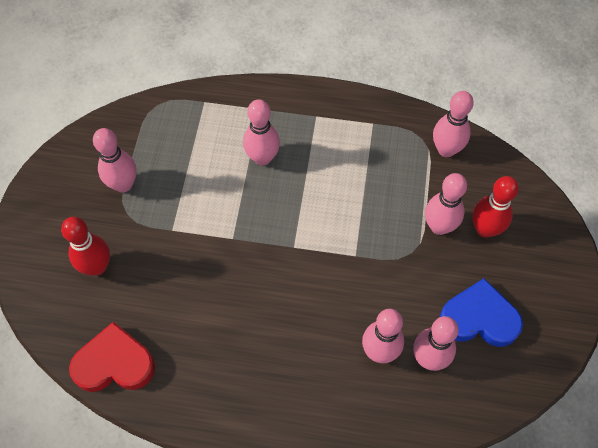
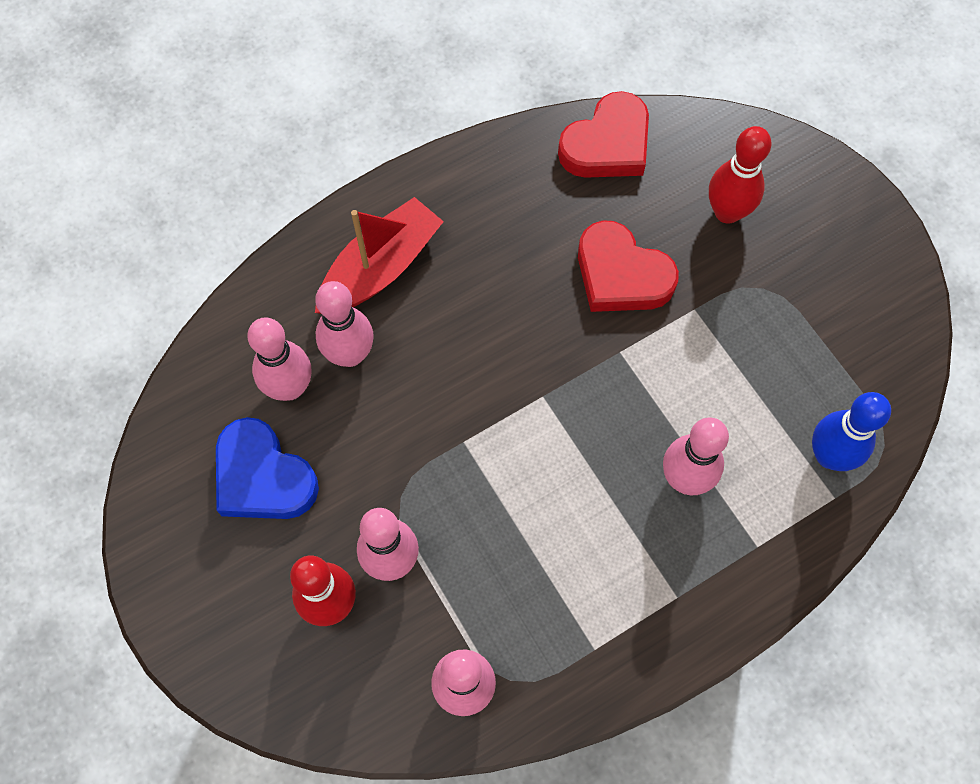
camera: 140 degrees right, 5 degrees up
pink bowling pin [93,128,137,193] -> none
blue heart [440,278,523,347] -> blue heart turned 75 degrees clockwise [216,417,319,519]
none -> red boat [315,197,444,314]
none -> red heart [578,220,679,312]
none -> blue bowling pin [812,392,891,471]

